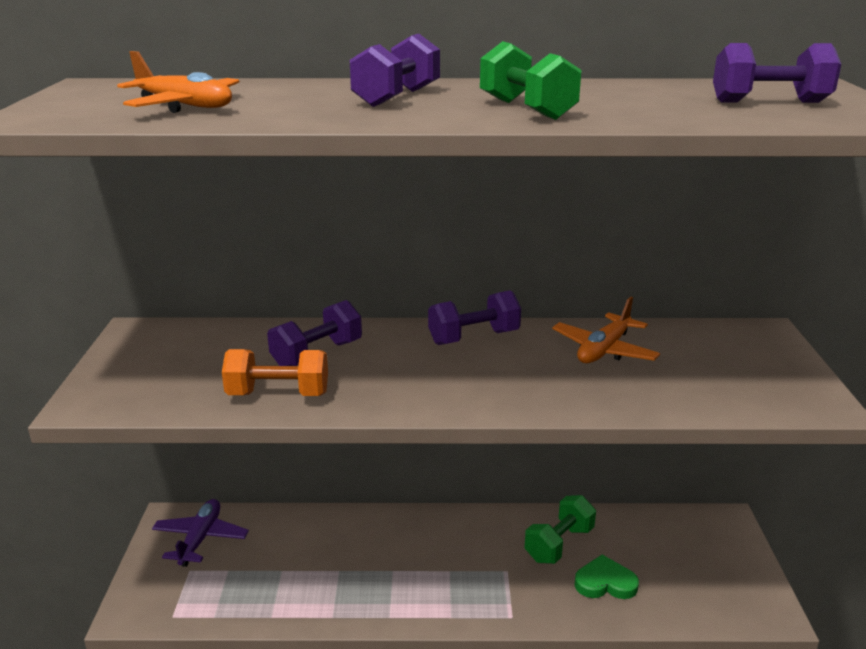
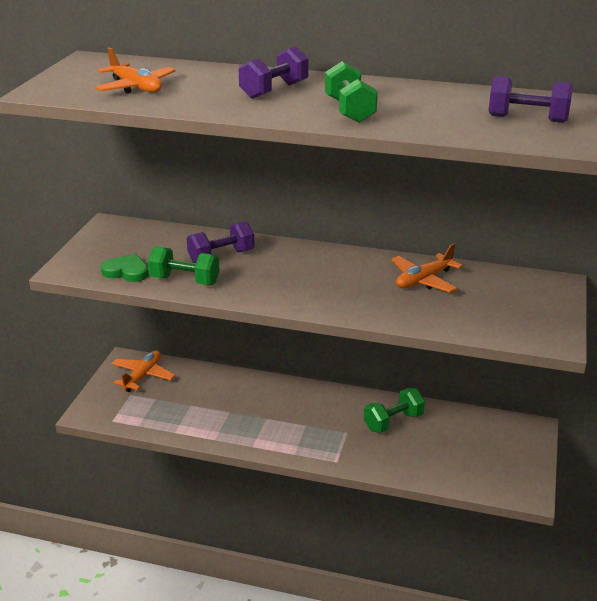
camera: 15 degrees right, 5 degrees up
purple plane [152,499,249,567] -> orange plane [112,350,175,392]
orange dumbbell [222,349,328,396] -> green dumbbell [148,247,220,285]
purple dumbbell [428,290,521,345] -> none
green heart [574,555,639,599] -> green heart moved to [101,254,149,282]

